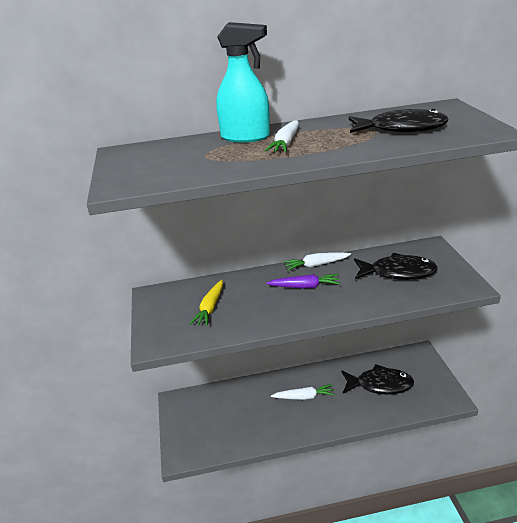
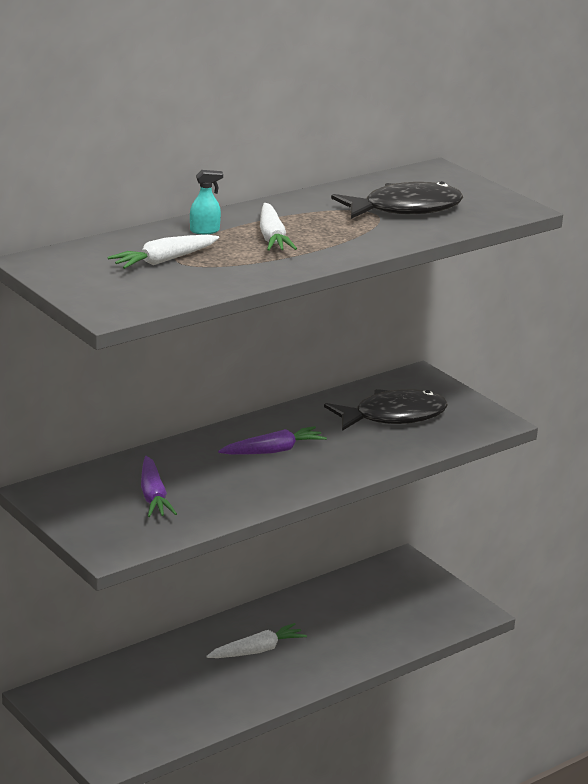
camera: 30 degrees left, 5 degrees down
yellow carrot [190,280,223,326] -> purple carrot [141,456,177,517]
turquoise spray bottle [216,22,270,143] -> turquoise spray bottle [190,170,223,234], size x0.41
white carrot [283,252,351,271] -> white carrot moved to [108,235,219,269]
black fish [341,364,414,395] -> none

